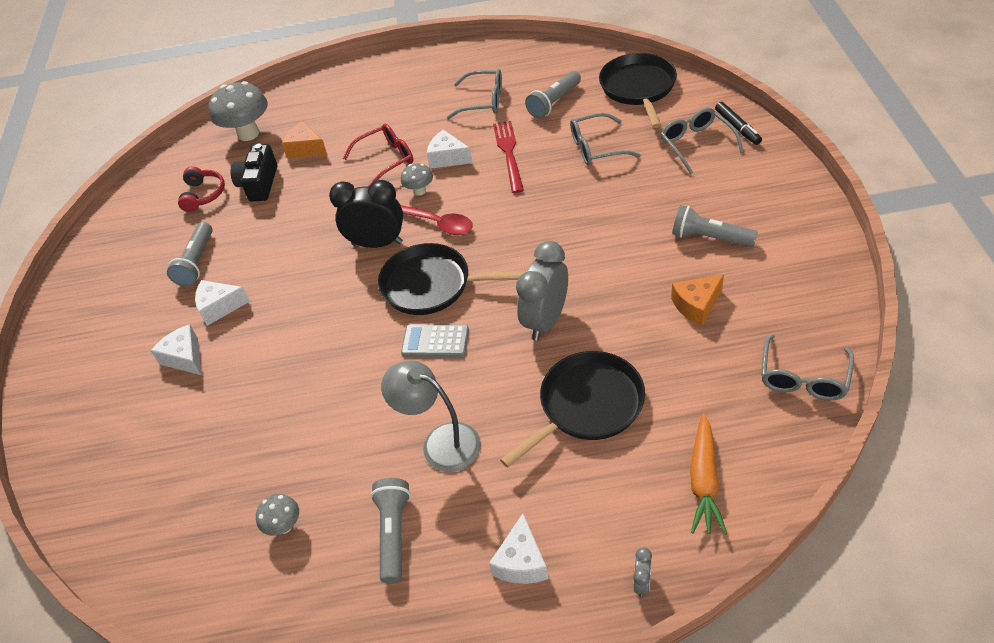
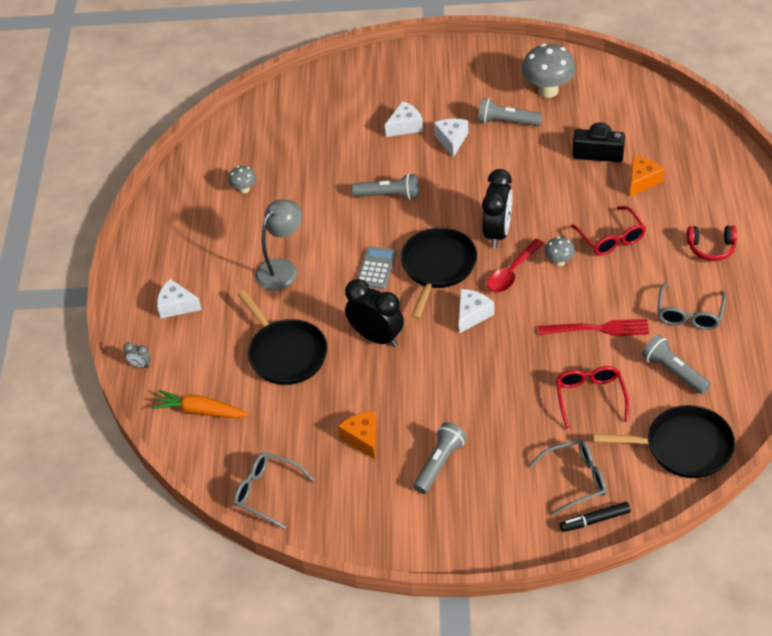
camera: 95 degrees right, 0 degrees up
red headphones [178,166,225,212] -> red headphones moved to [687,225,737,261]
grey mushroom [209,81,268,141] -> grey mushroom moved to [522,44,576,98]
grey flashlight [371,478,411,583] -> grey flashlight moved to [352,173,418,200]
white cheese [427,130,473,169] -> white cheese moved to [459,289,494,334]
grey clock [516,241,568,341] -> black clock [345,279,404,347]
grey glasses [570,113,641,165] -> red glasses [556,366,629,430]

